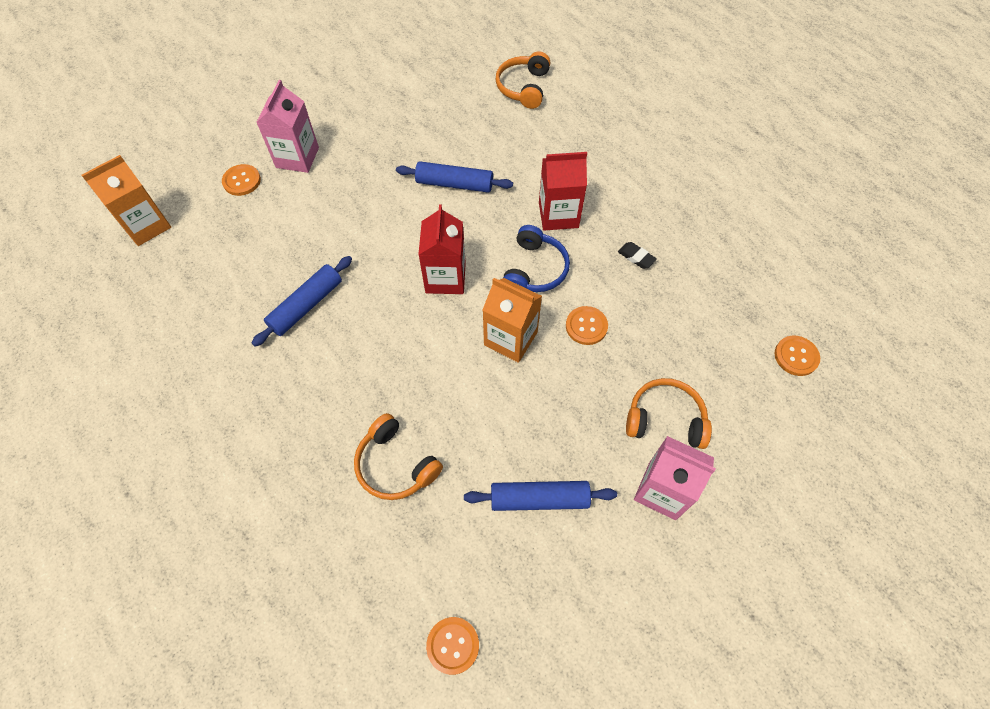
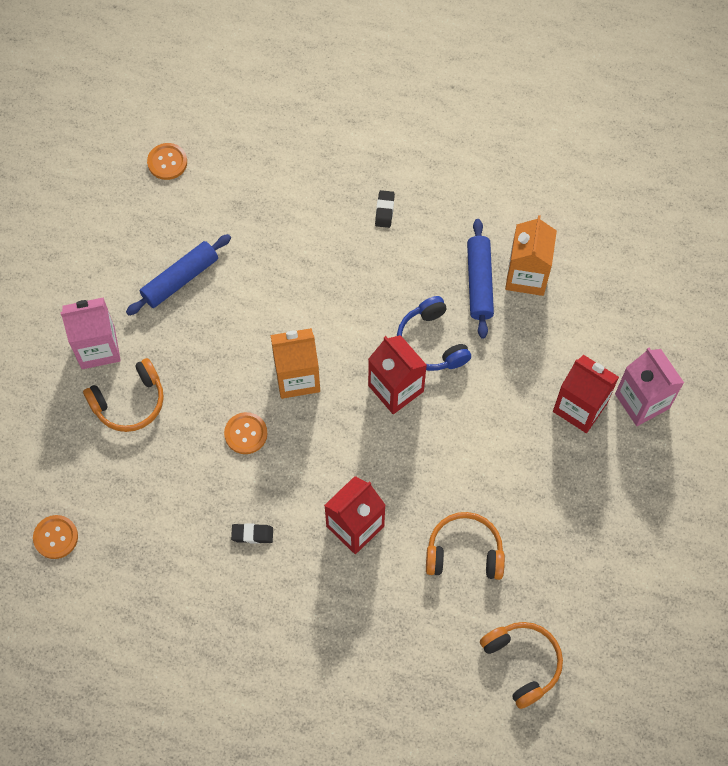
camera: 140 degrees right, 5 degrees up
orange carton [82,155,171,246] -> orange carton moved to [505,215,557,296]
orange button [222,164,261,196] -> none
orange headphones [354,413,443,500] -> orange headphones moved to [426,512,505,580]
blue rolling pin [396,161,513,193] -> none
blue headphones [503,225,570,292] -> blue headphones moved to [397,296,471,371]
none -> black eraser [375,190,395,228]
none -> red carton [553,355,619,433]

